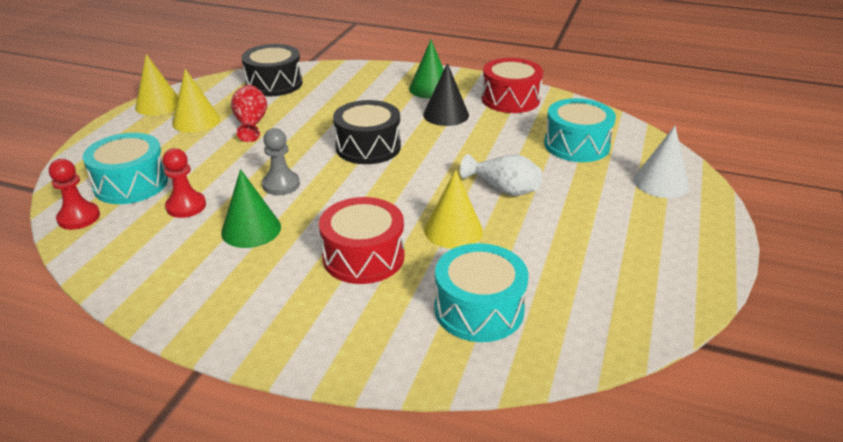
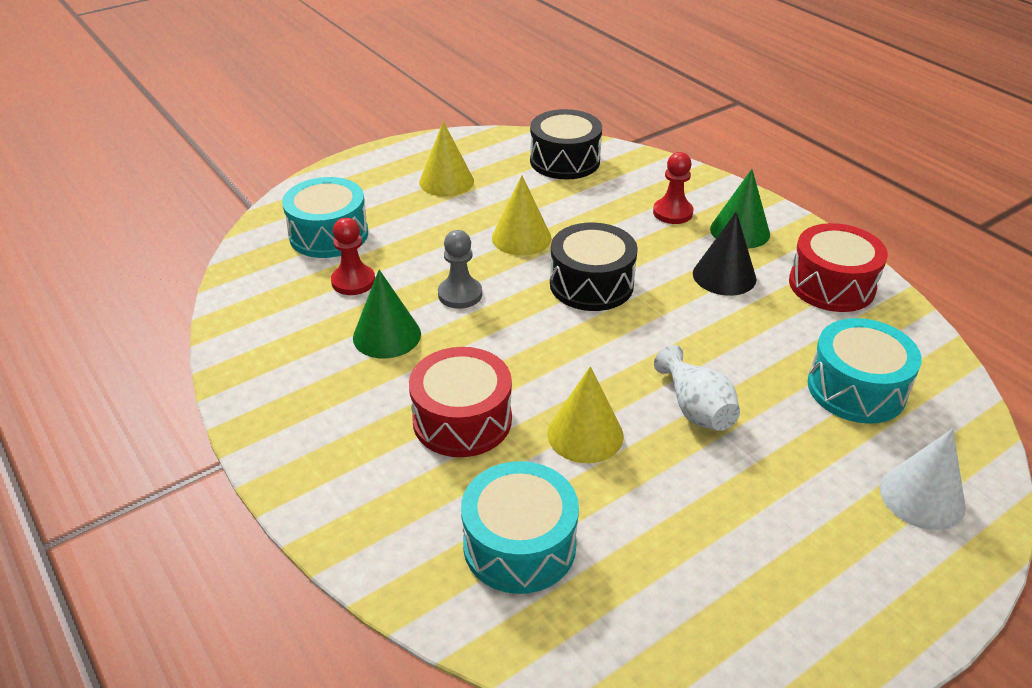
camera: 35 degrees right, 5 degrees up
red pawn [49,159,100,230] -> red pawn moved to [653,152,693,224]
yellow cone [135,54,178,116] -> yellow cone moved to [492,175,551,256]
red vase [231,85,267,142] -> none

